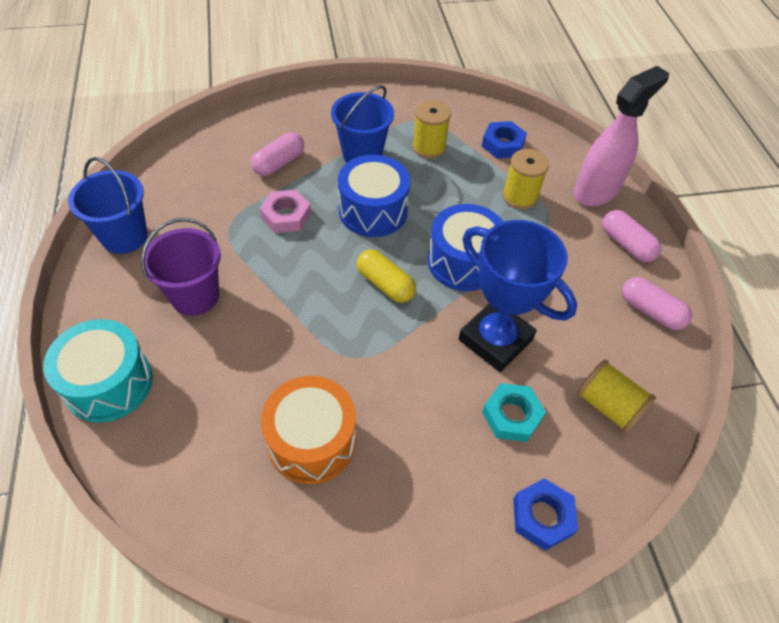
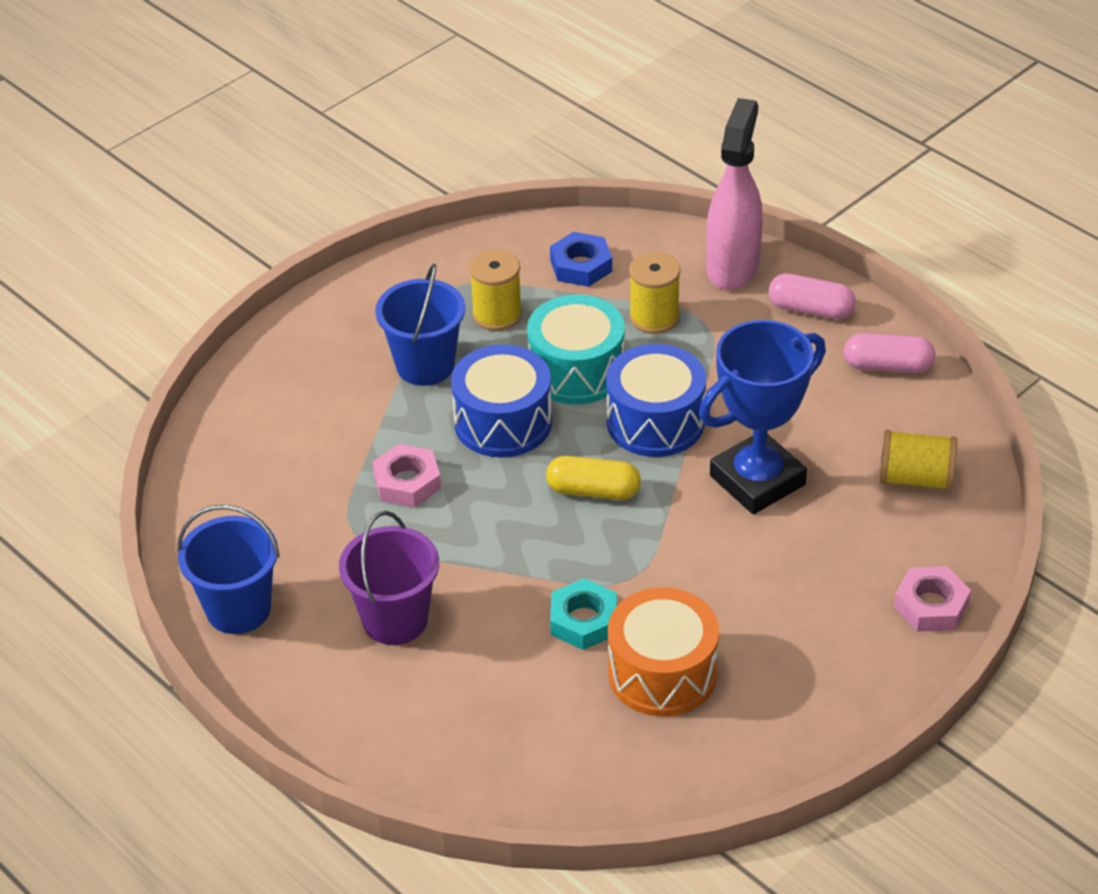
camera: 30 degrees left, 10 degrees down
turquoise drum [43,319,153,422] -> turquoise drum moved to [527,295,625,405]
pink capsule [251,132,304,176] -> none
blue trophy [459,220,577,372] -> blue trophy turned 45 degrees counterclockwise [699,320,826,514]
turquoise nut [482,383,546,442] -> turquoise nut moved to [550,578,617,650]
blue nut [513,478,578,551] -> pink nut [894,566,971,632]

